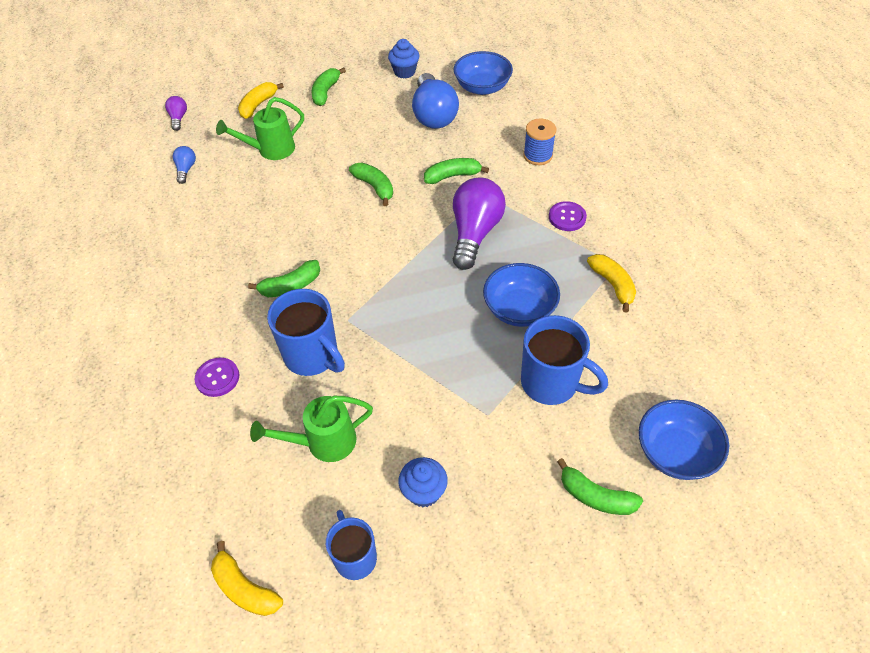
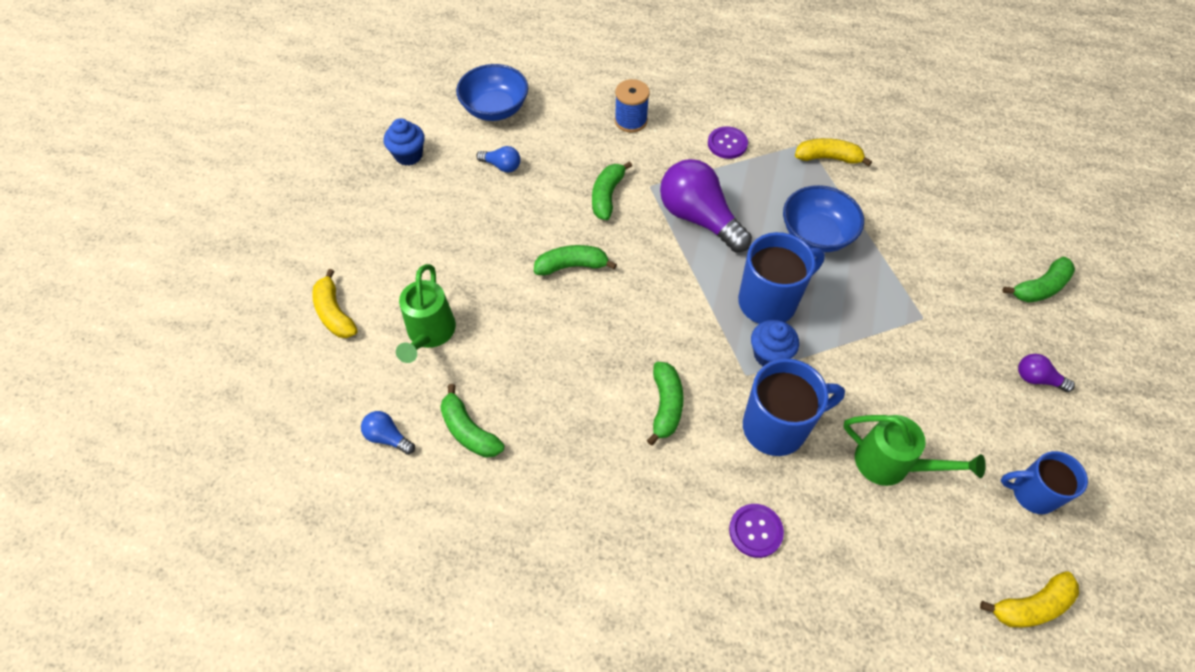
camera: 60 degrees left, 5 degrees up
purple light bulb [165,96,187,131] -> purple light bulb moved to [1018,354,1075,392]
green watering can [250,396,373,462] -> green watering can turned 75 degrees counterclockwise [843,415,986,486]
green banana [312,67,346,106] -> green banana moved to [440,384,505,458]
blue cupcake [399,457,448,507] -> blue cupcake moved to [751,320,799,367]
blue light bulb [412,73,459,129] -> blue light bulb [476,146,521,172], size x0.46
blue mug [521,315,608,405] -> blue mug moved to [738,232,825,324]
blue bowl [639,400,729,480] -> none

